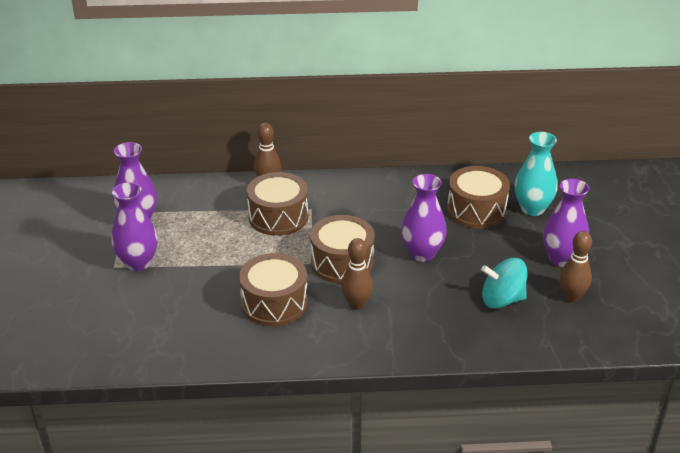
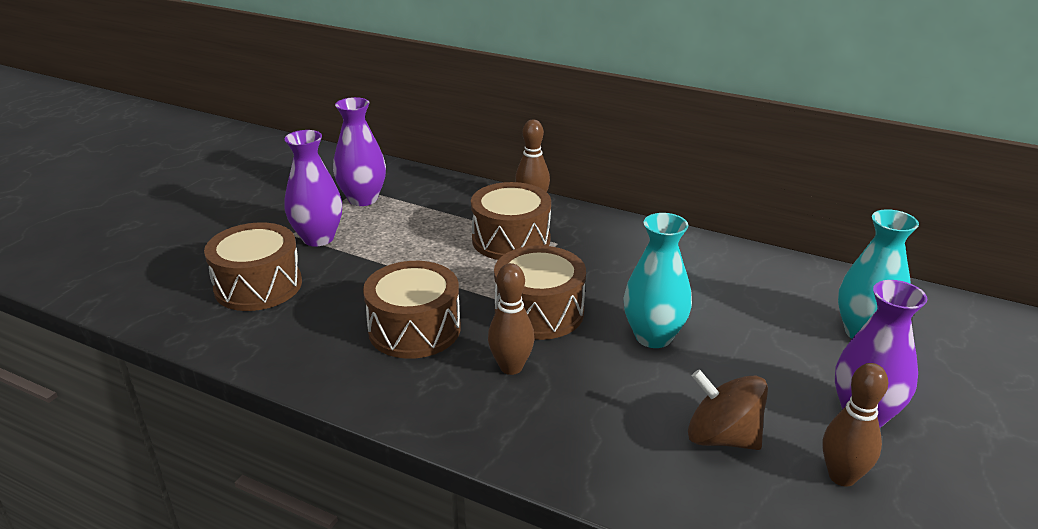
camera: 30 degrees right, 5 degrees down
purple vase [401,174,447,262] -> turquoise vase [623,213,692,348]
brown drum [447,166,510,229] -> brown drum moved to [204,223,302,311]
turquoise spinning top [481,258,527,309] -> brown spinning top [688,369,768,450]

